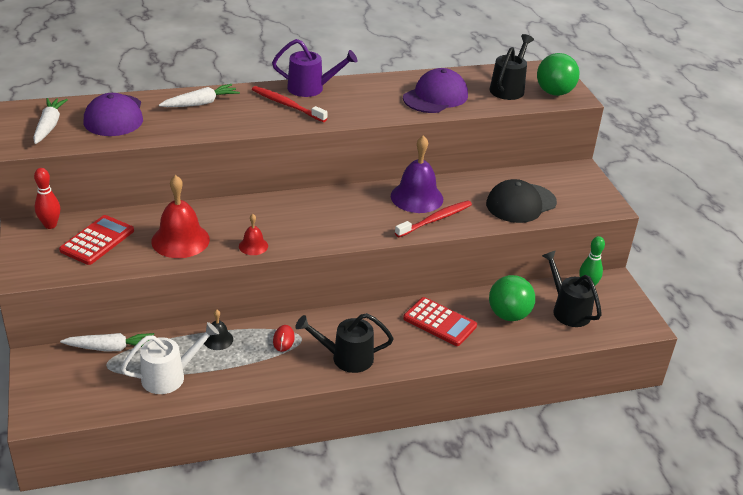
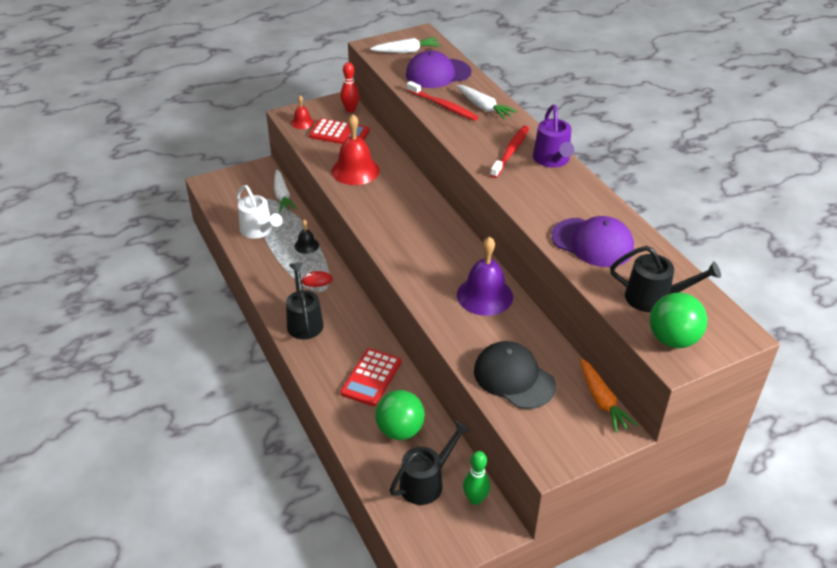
camera: 80 degrees right, 5 degrees up
red bell [239,214,268,255] -> red bell moved to [291,95,314,129]
red toothbrush [395,200,472,237] -> red toothbrush moved to [407,81,478,121]
none -> orange carrot [580,358,638,433]

